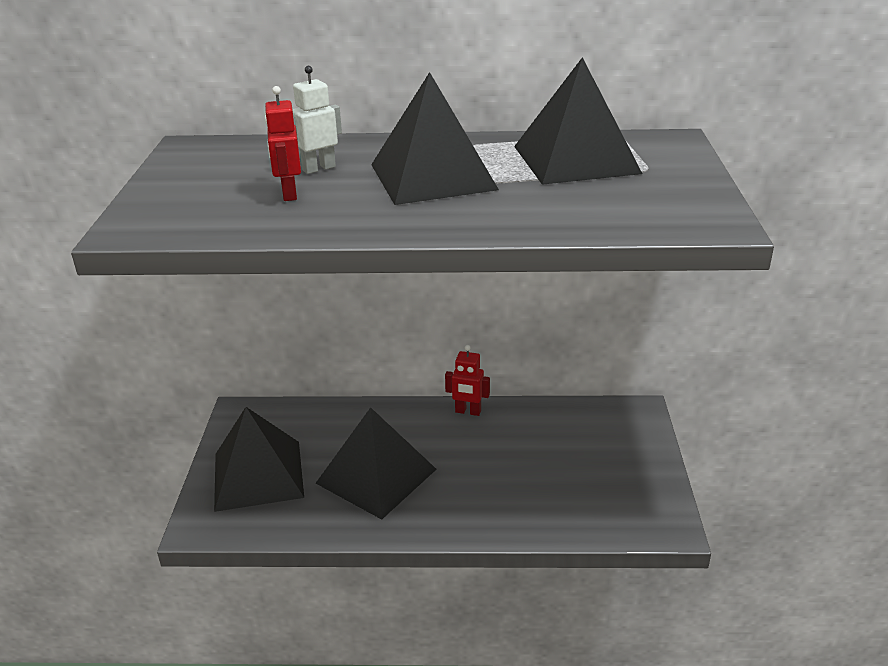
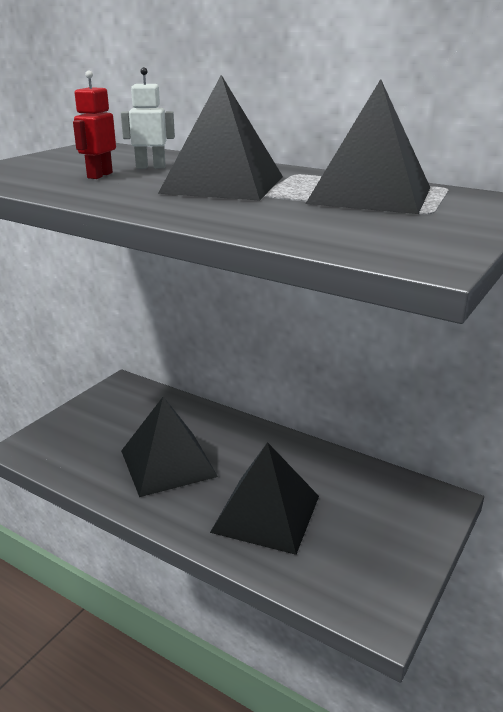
camera: 30 degrees right, 5 degrees down
black pyramid [214,407,304,512] -> black pyramid moved to [210,442,319,555]
red robot [445,345,490,416] -> none

